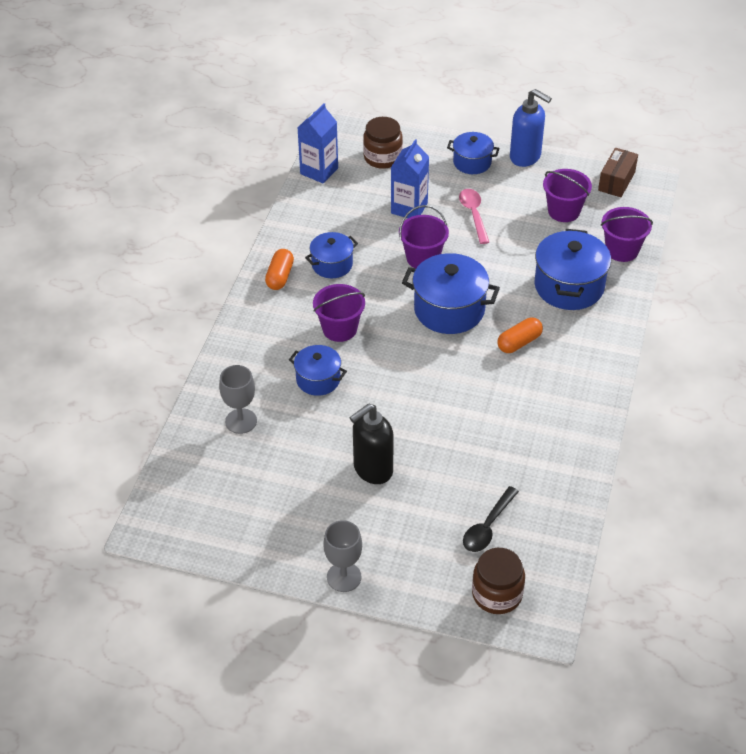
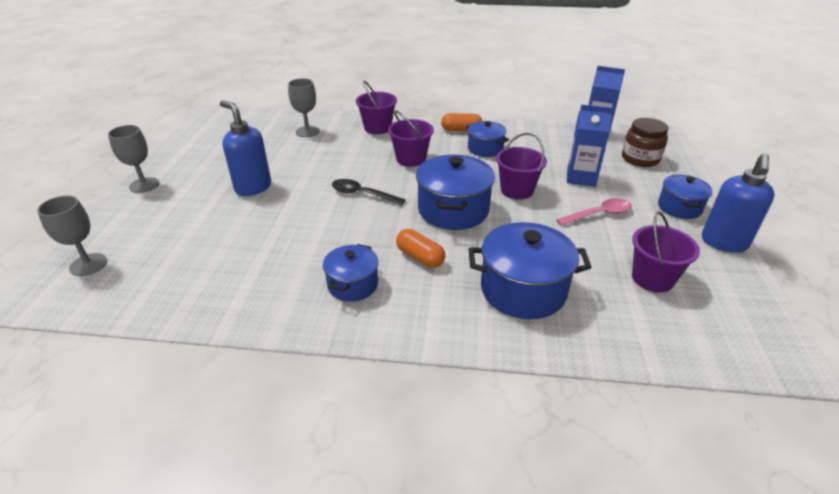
camera: 80 degrees right, 10 degrees down
blue pot [289,345,347,396] -> blue pot moved to [323,244,379,302]
black soap dispenser [349,403,394,484] -> blue soap dispenser [220,100,271,196]
black spoon [463,486,519,552] -> black spoon moved to [332,179,405,205]
brown jar [472,548,525,614] -> grey goblet [37,196,107,276]
brown box [598,148,638,197] -> none
purple bucket [601,207,653,262] -> purple bucket moved to [356,81,397,134]

